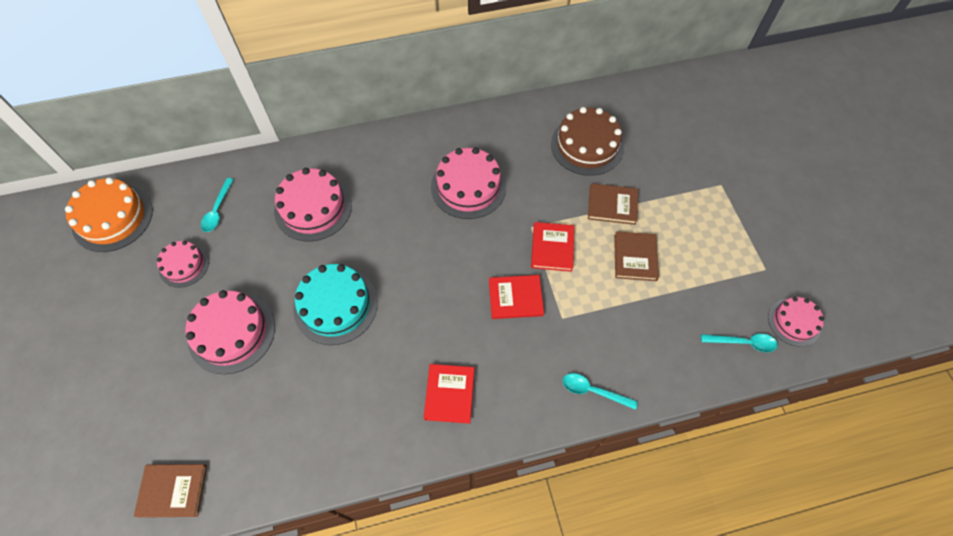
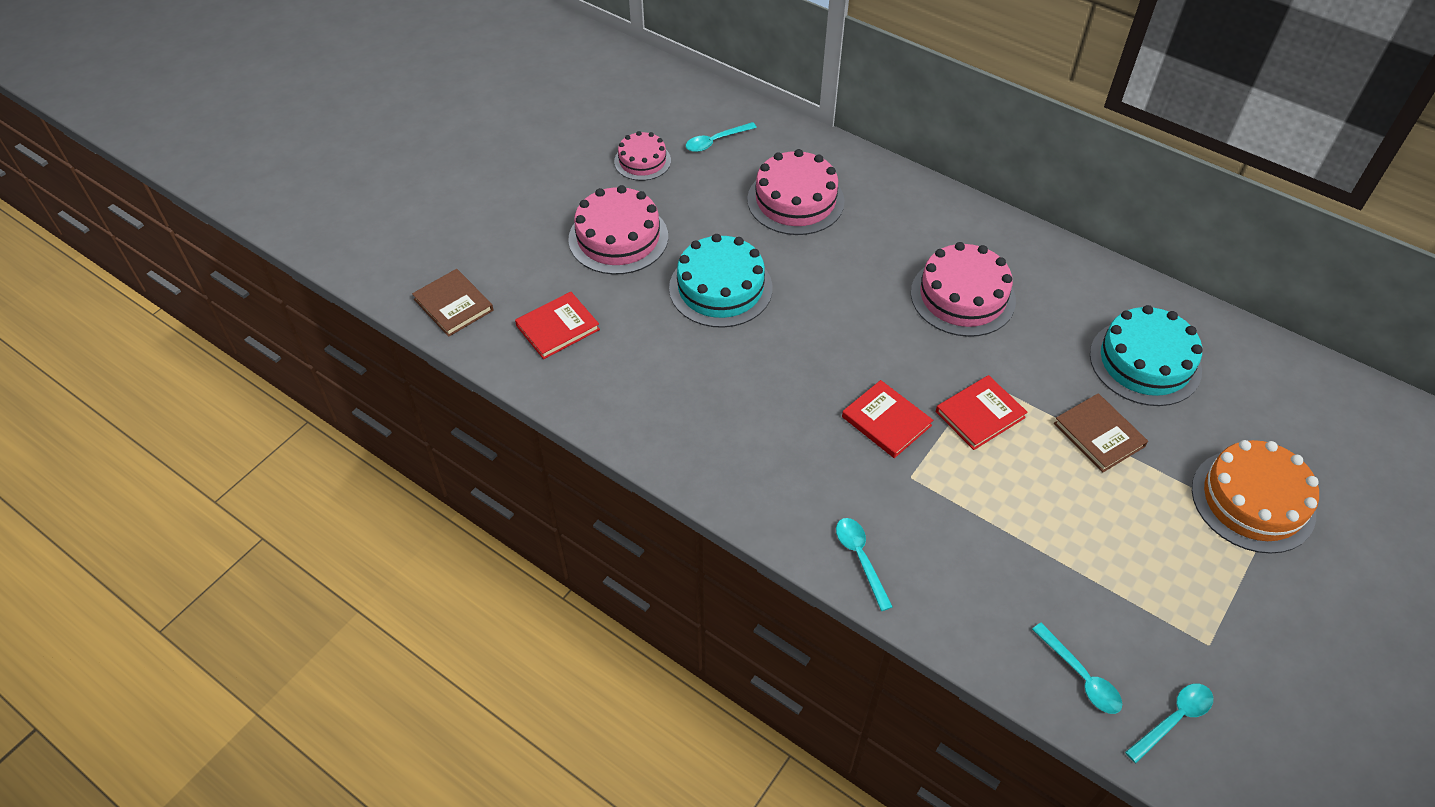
camera: 50 degrees right, 10 degrees down
orange cake [65,177,153,252] -> orange cake moved to [1192,440,1319,554]
red book [424,364,474,424] -> red book moved to [515,292,600,359]
brown cake [551,107,624,176] -> turquoise cake [1090,305,1203,406]
brown book [614,231,659,281] -> none
pink cake [768,297,824,347] -> turquoise spoon [1125,684,1213,763]

